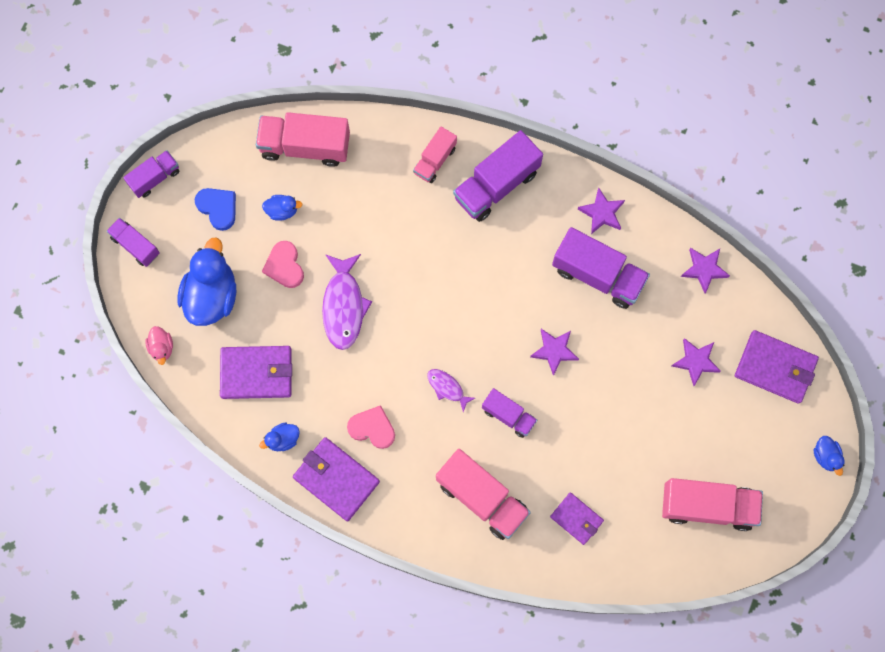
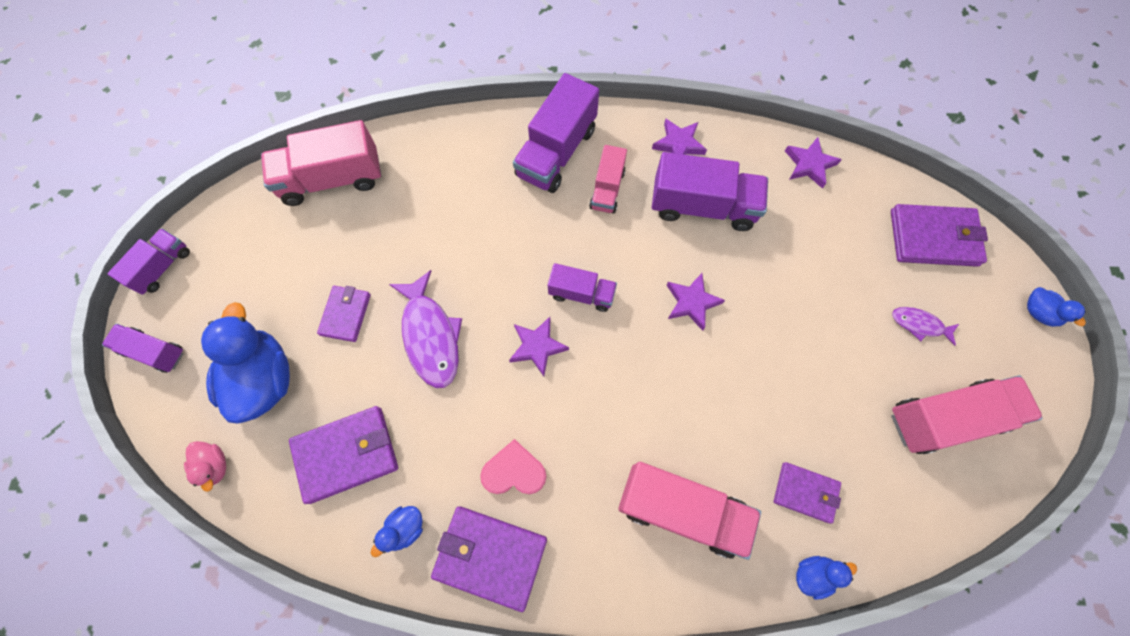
camera: 20 degrees left, 5 degrees down
blue heart [195,188,236,231] -> none
blue duck [262,195,303,221] -> blue duck moved to [796,556,857,600]
pink heart [262,241,304,288] -> purple wallet [317,286,371,342]
pink truck [413,126,457,183] -> pink truck moved to [589,145,627,214]
purple fish [427,369,475,412] -> purple fish moved to [892,307,959,346]
purple truck [482,388,537,438] -> purple truck moved to [548,263,617,312]
purple star [672,338,721,386] -> purple star moved to [509,317,569,377]

